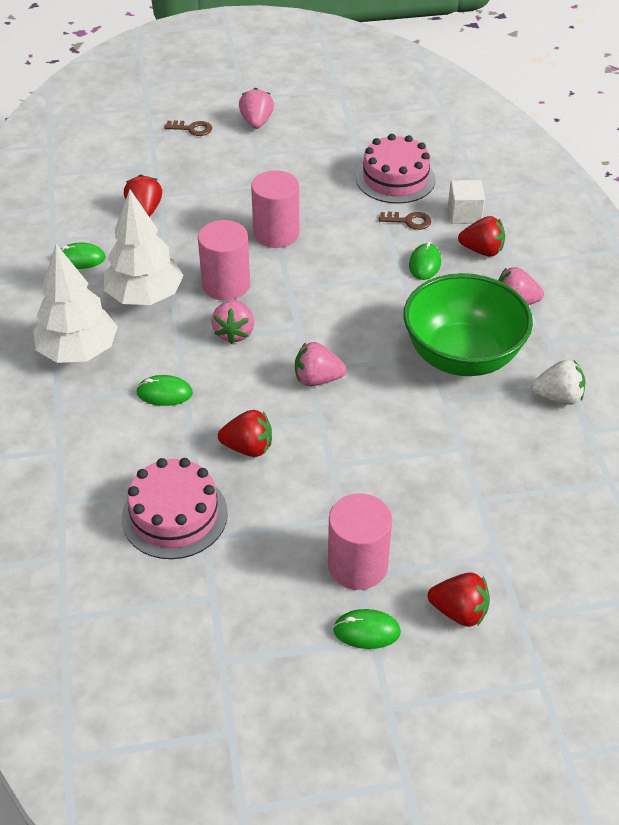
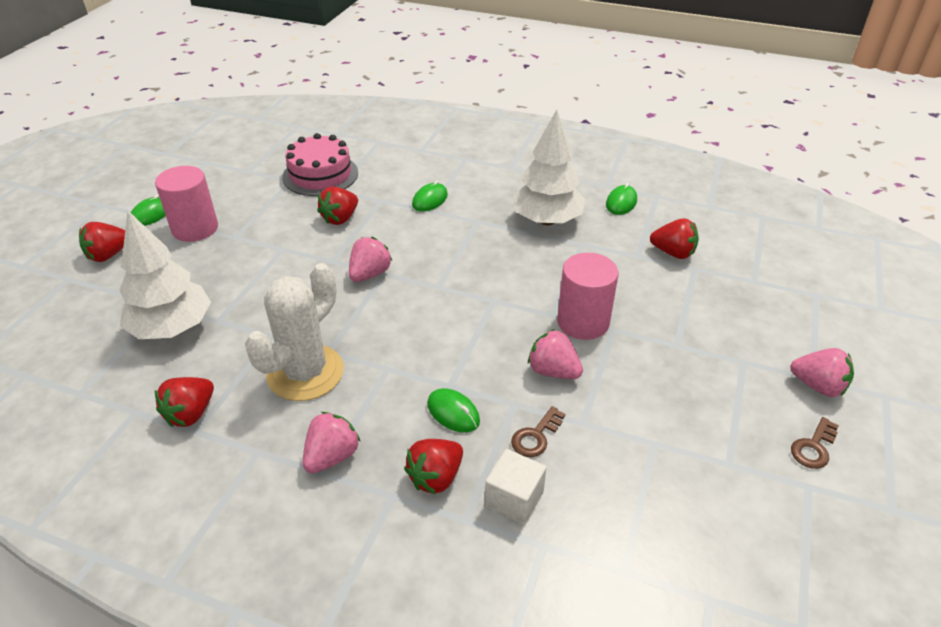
camera: 120 degrees right, 5 degrees down
white tree [33,244,118,363] -> white tree moved to [119,211,211,339]
brown key [164,120,212,136] -> brown key moved to [791,417,839,469]
pink cylinder [198,220,250,301] -> none
pink strawberry [211,300,254,344] -> pink strawberry moved to [528,329,583,379]
pink cake [356,134,436,204] -> none
green bowl [403,273,533,376] -> white cactus [245,263,344,401]
white strawberry [531,360,586,405] -> red strawberry [155,377,214,427]

